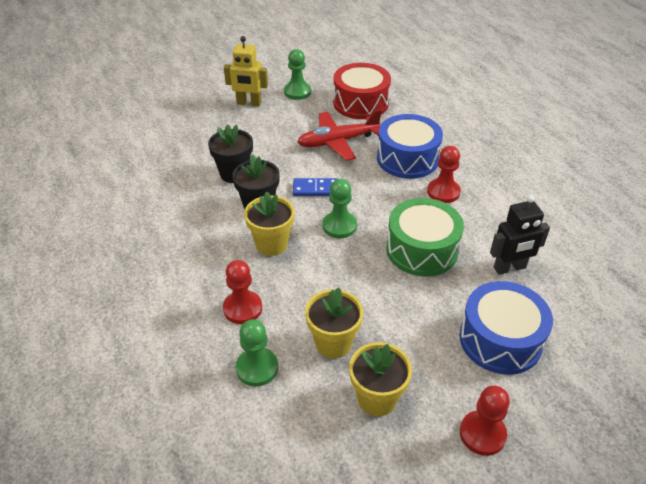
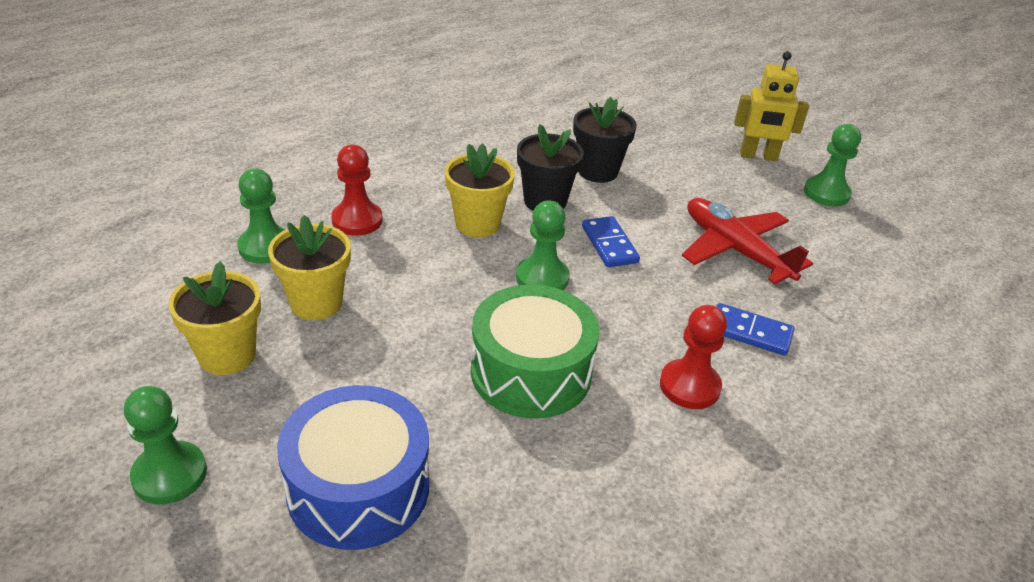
camera: 70 degrees right, 5 degrees down
yellow robot [224,36,268,106] -> yellow robot turned 75 degrees counterclockwise [734,51,809,161]
red drum [333,63,391,119] -> none
blue drum [377,114,443,179] -> blue domino [716,303,795,356]
red pawn [460,385,510,456] -> green pawn [124,386,207,504]
black robot [490,195,550,275] -> none

